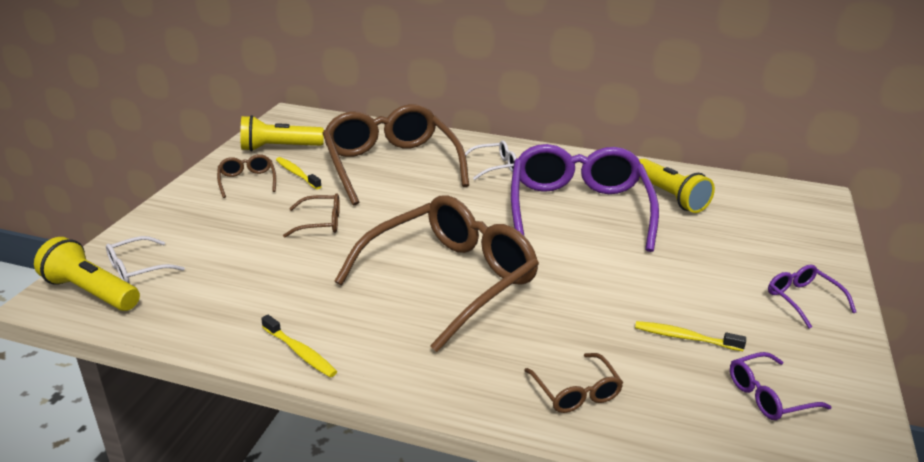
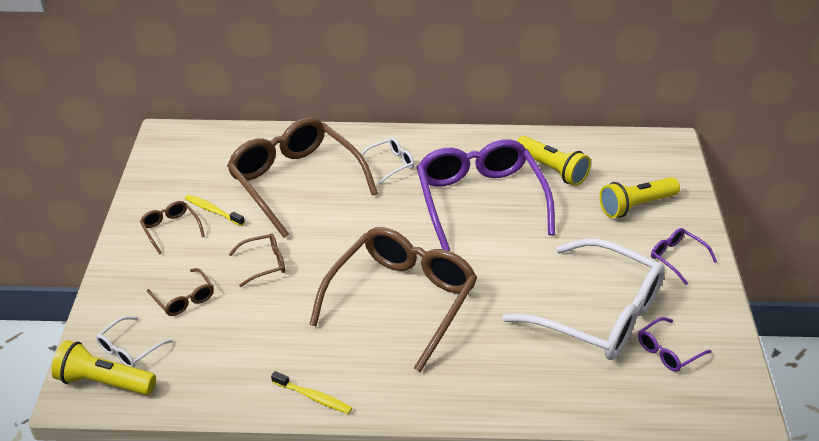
camera: 15 degrees left, 10 degrees up
yellow flashlight [240,115,324,151] -> yellow flashlight moved to [599,177,680,218]
brown glasses [524,353,623,413] -> brown glasses moved to [147,268,214,316]
yellow toothbrush [635,321,746,351] -> white glasses [502,238,665,360]

